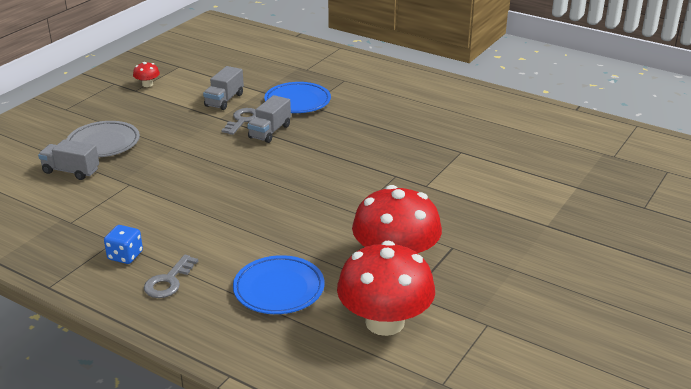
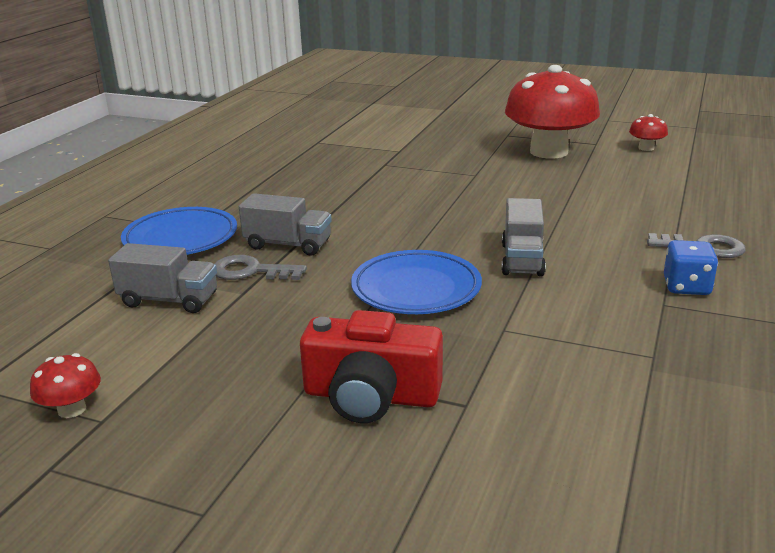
camera: 100 degrees left, 5 degrees down
grey truck [38,139,99,180] -> grey truck moved to [501,198,546,277]
grey plate [66,121,140,157] -> red camera [300,310,443,423]
blue plate [233,255,324,314] -> blue plate moved to [351,250,482,314]
red mushroom [337,241,435,336] -> red mushroom [629,114,668,151], size x0.41

